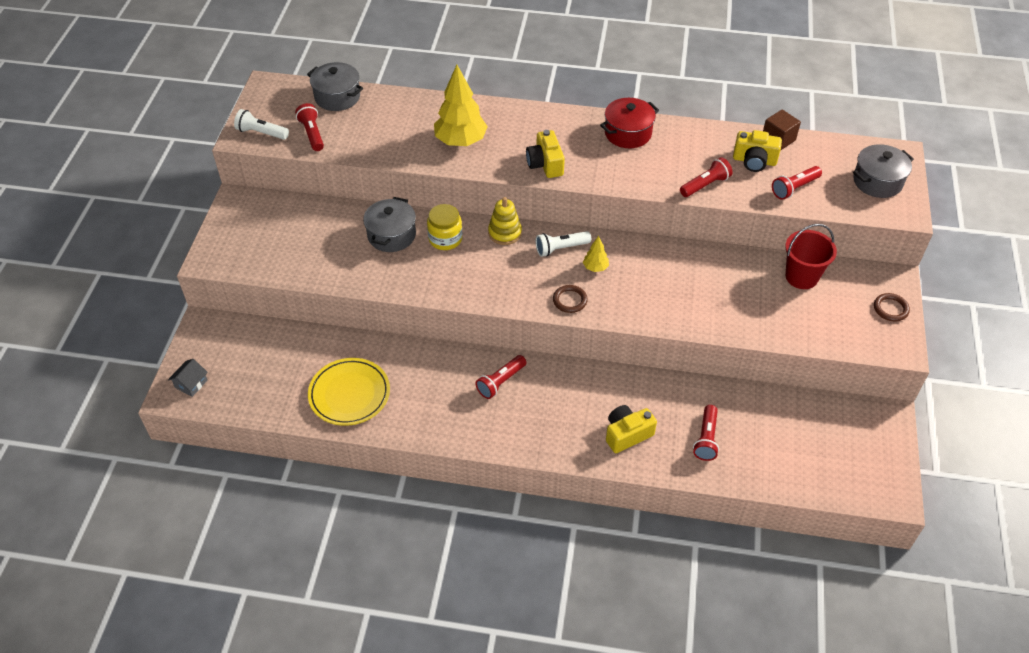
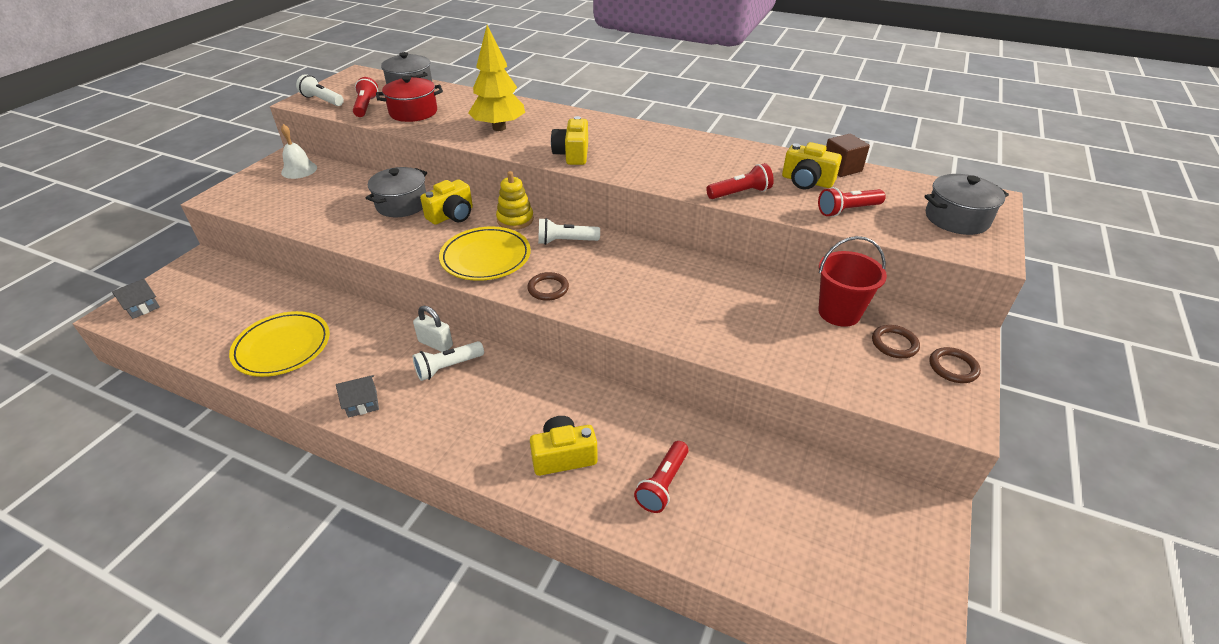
camera: 15 degrees right, 10 degrees down
yellow jar [427,204,462,250] -> yellow camera [420,179,473,225]
red flashlight [475,355,526,399] -> white flashlight [413,341,484,381]
yellow tree [583,236,609,272] -> none
red pot [600,98,659,148] -> red pot moved to [376,76,443,122]
none -> white bell [281,124,317,179]
none -> grey house [336,375,379,418]
none -> white padlock [413,306,453,352]
none -> yellow plate [439,227,531,281]
none -> brown ring [872,325,920,358]

